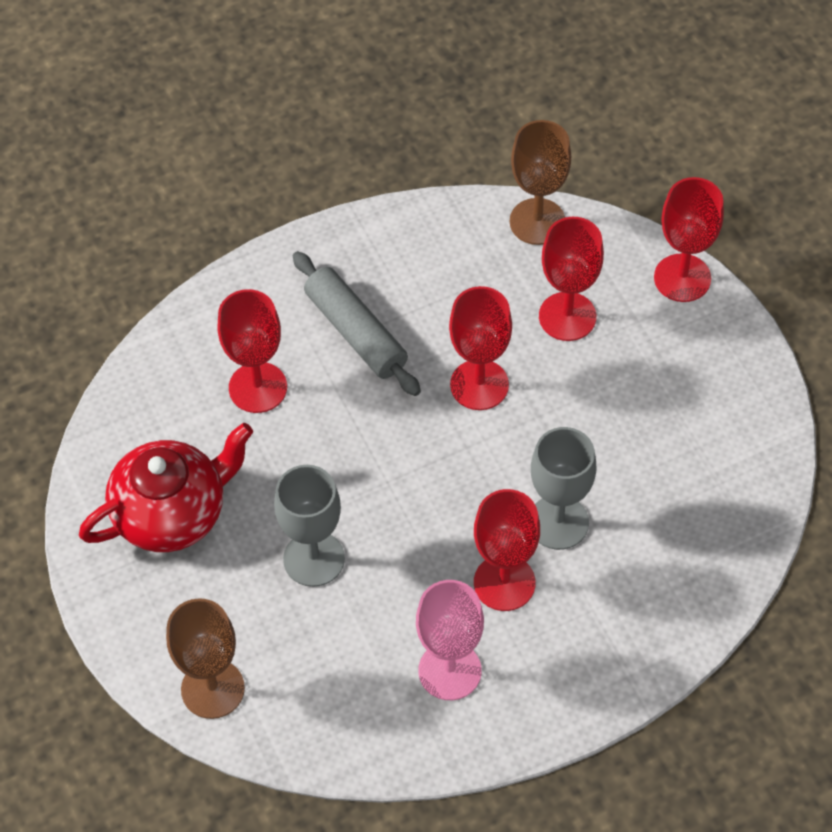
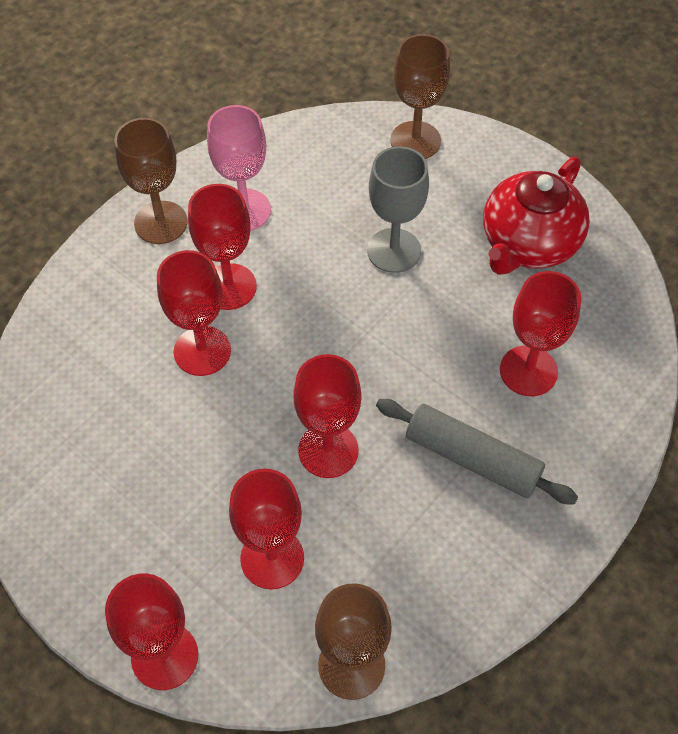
camera: 155 degrees right, 0 degrees up
grey goblet [531,427,597,550] -> red goblet [157,250,231,376]
none -> brown goblet [114,118,188,244]

